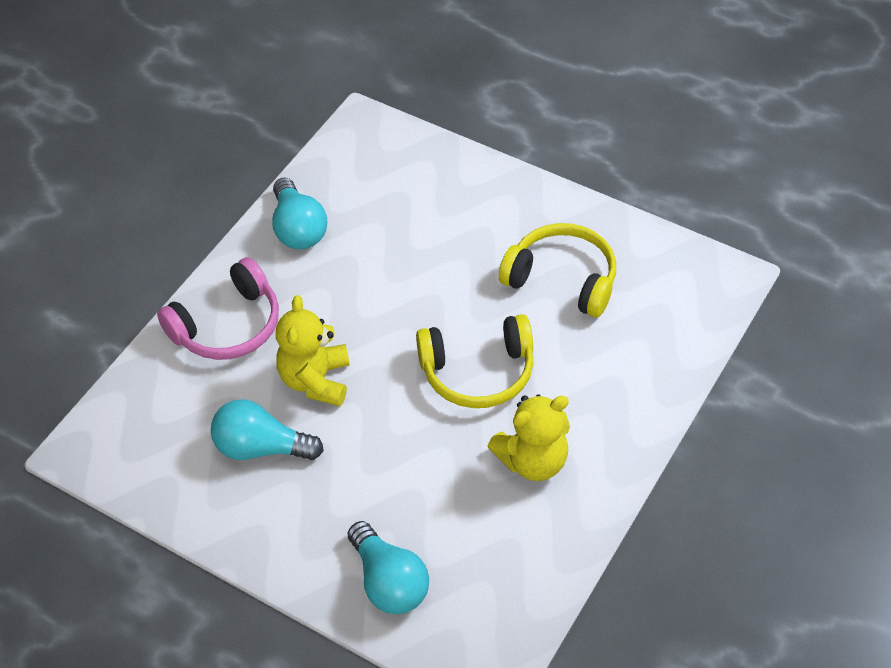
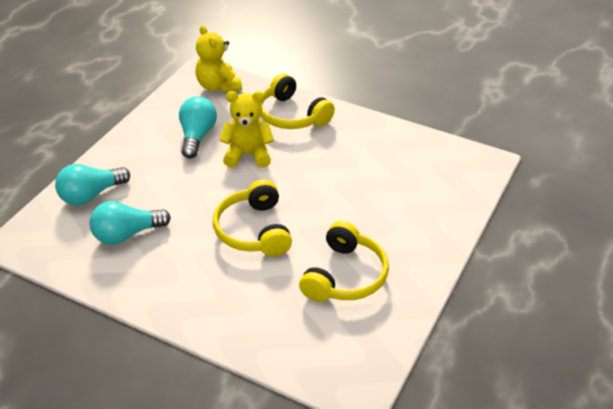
camera: 85 degrees right, 10 degrees down
pink headphones [157,257,279,360] -> yellow headphones [260,73,335,129]
turquoise light bulb [272,178,327,249] -> turquoise light bulb moved to [89,201,171,245]
yellow teddy bear [487,394,570,481] -> yellow teddy bear moved to [196,25,242,93]

